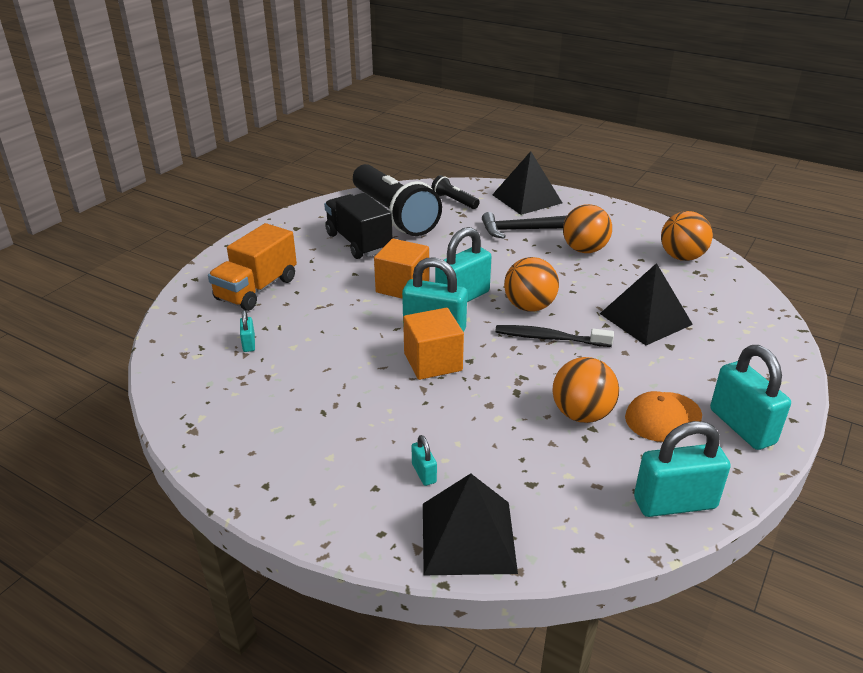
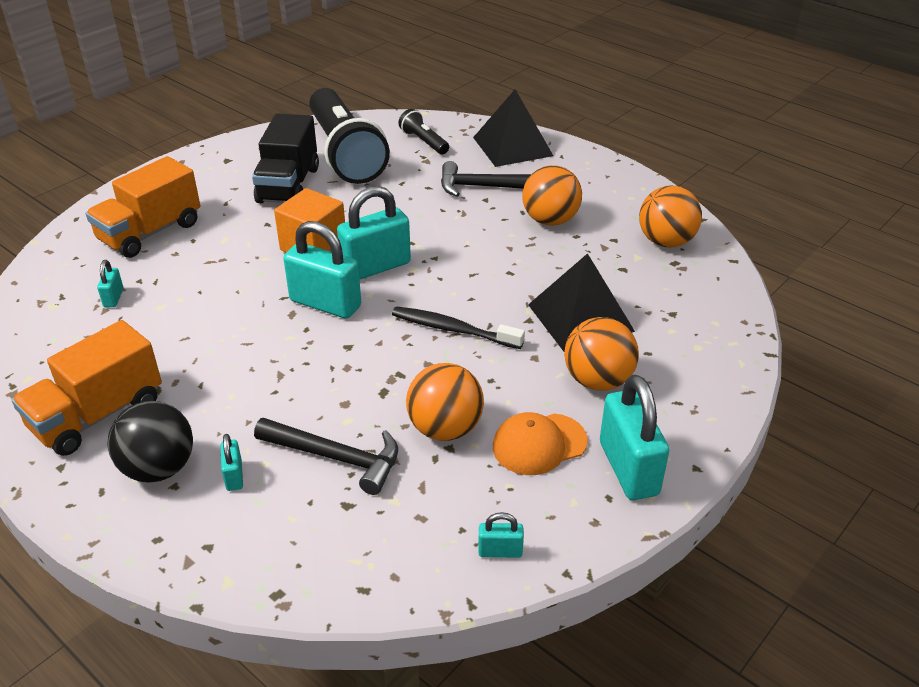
camera: 10 degrees right, 5 degrees up
black truck [324,193,392,259] -> black truck turned 150 degrees counterclockwise [252,113,319,203]
orange cube [403,308,464,380] -> none
black pyramid [423,473,518,575] -> none
orange ball [504,257,559,312] -> orange ball moved to [564,317,639,391]
turquoise padlock [634,421,731,517] -> turquoise padlock [478,512,524,558], size x0.46
none -> orange truck [12,320,162,456]
none -> black ball [108,401,193,483]
none -> black hammer [254,418,398,495]

